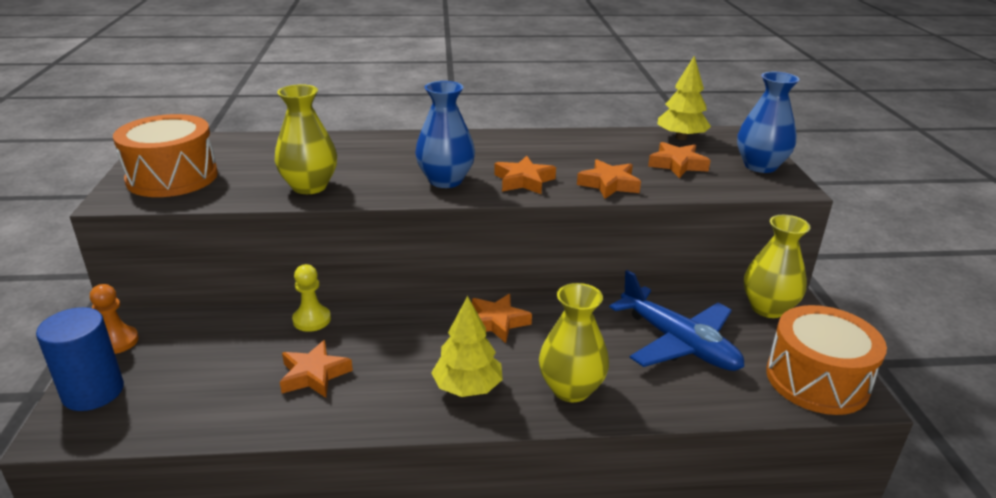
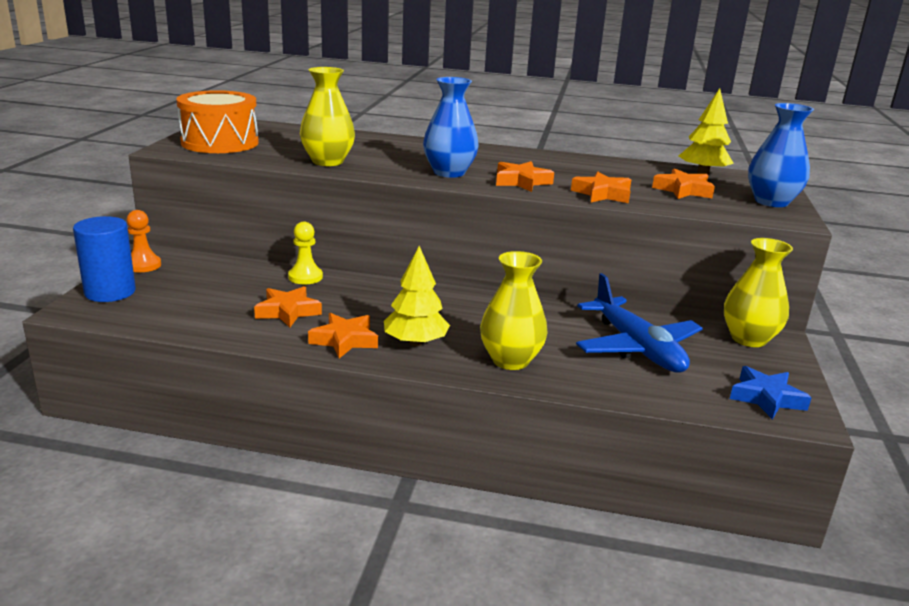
camera: 15 degrees right, 5 degrees down
orange star [472,294,532,343] -> orange star moved to [308,313,378,358]
orange drum [766,305,887,415] -> blue star [730,366,812,420]

